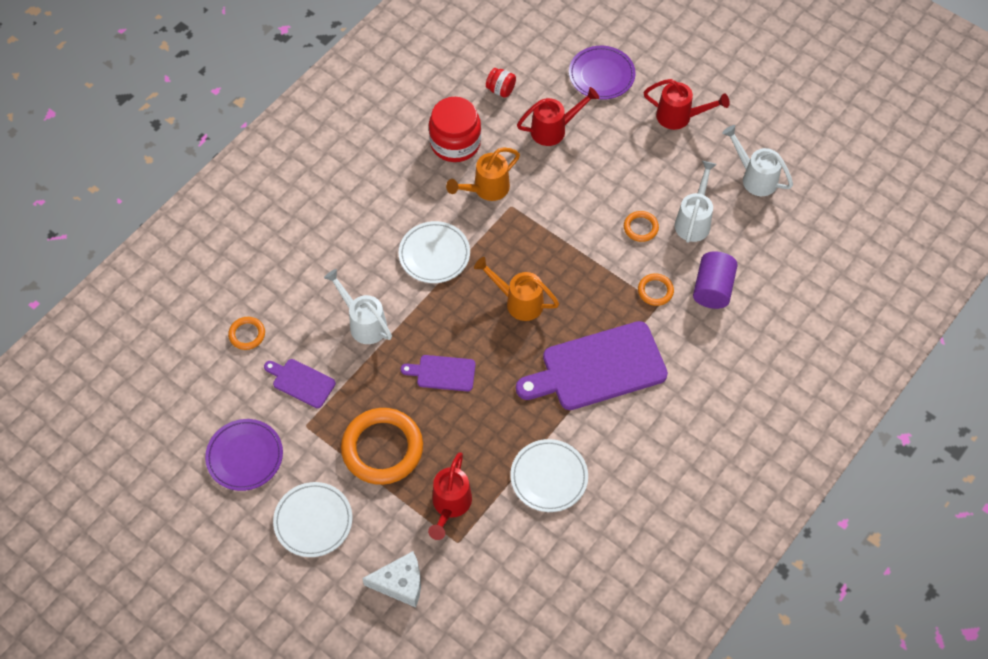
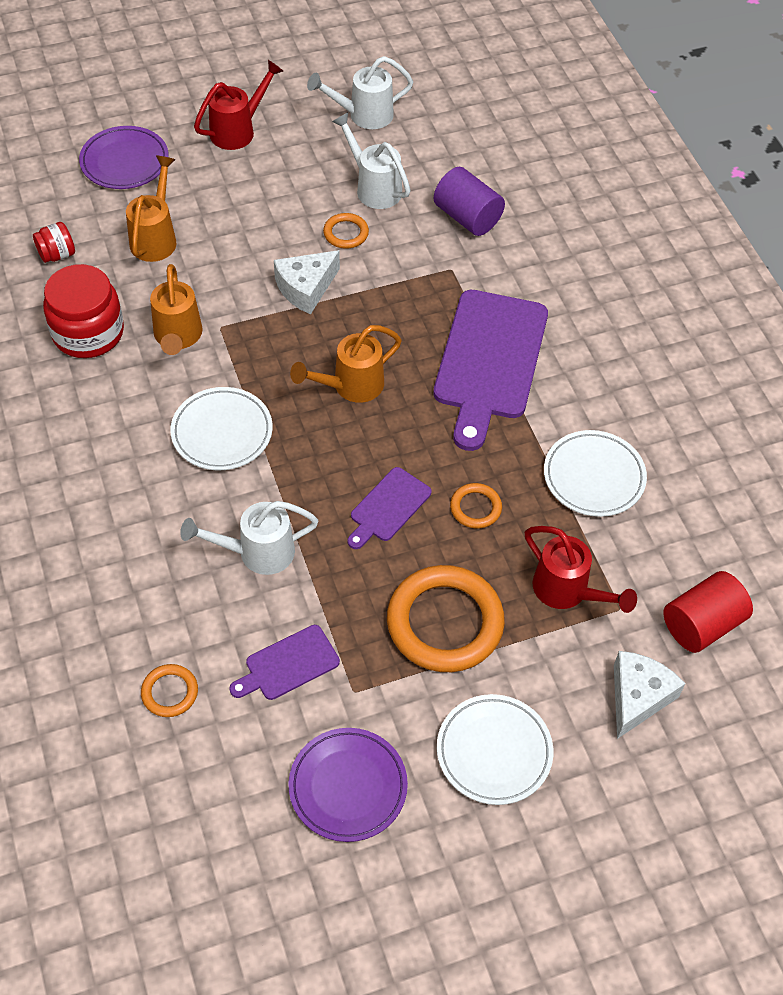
camera: 60 degrees left, 5 degrees down
red watering can [517,87,599,146] -> orange watering can [126,156,176,262]
orange ring [638,273,674,306] -> orange ring moved to [450,483,502,528]
none -> white cheese [274,250,340,314]
none -> red cylinder [663,571,753,653]

